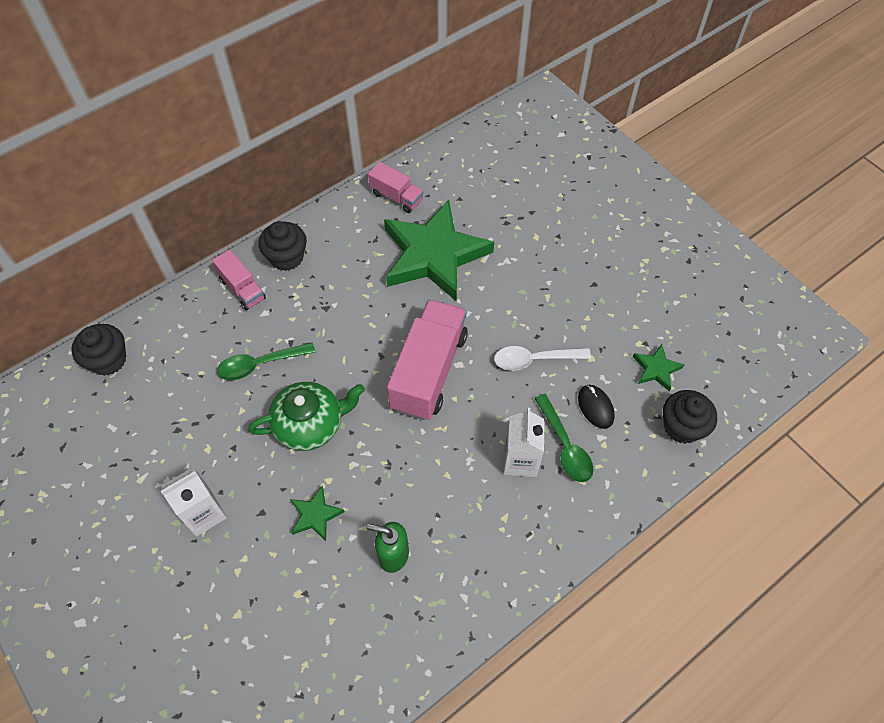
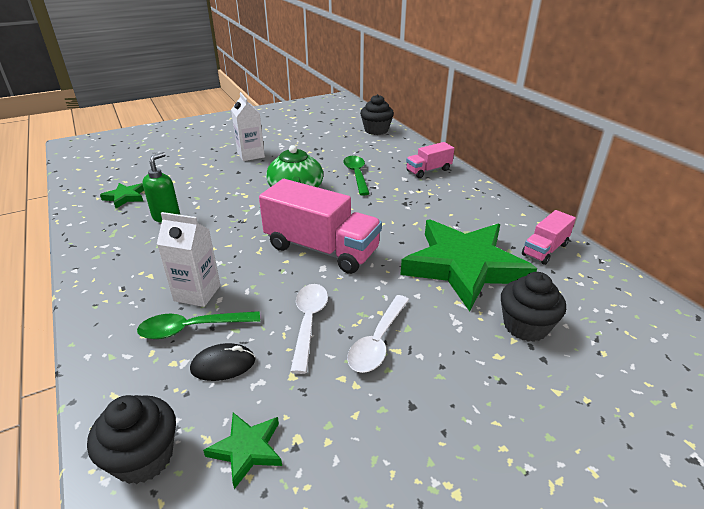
camera: 100 degrees right, 25 degrees down
black cupcake [258,221,307,271] -> black cupcake moved to [501,272,566,342]
green star [290,486,345,541] -> green star moved to [100,183,144,208]
none -> white spoon [347,295,409,373]

